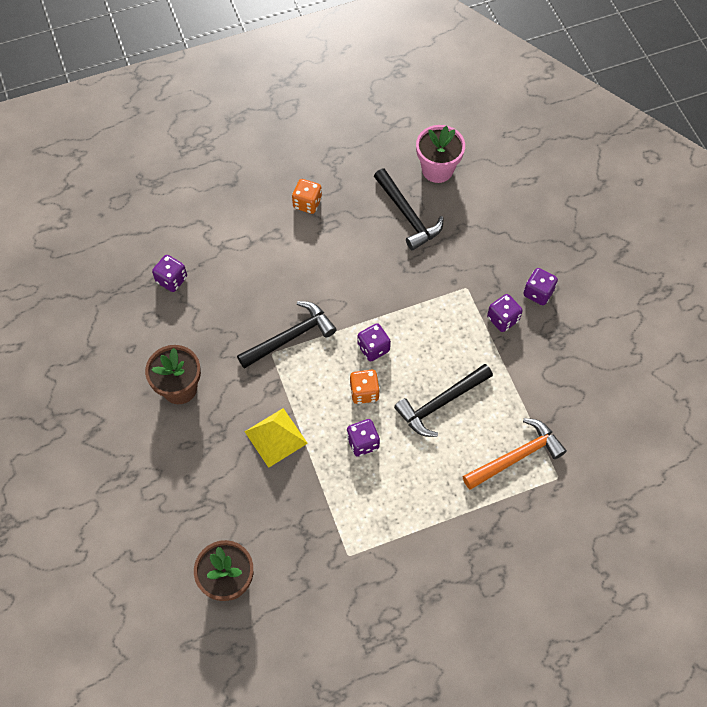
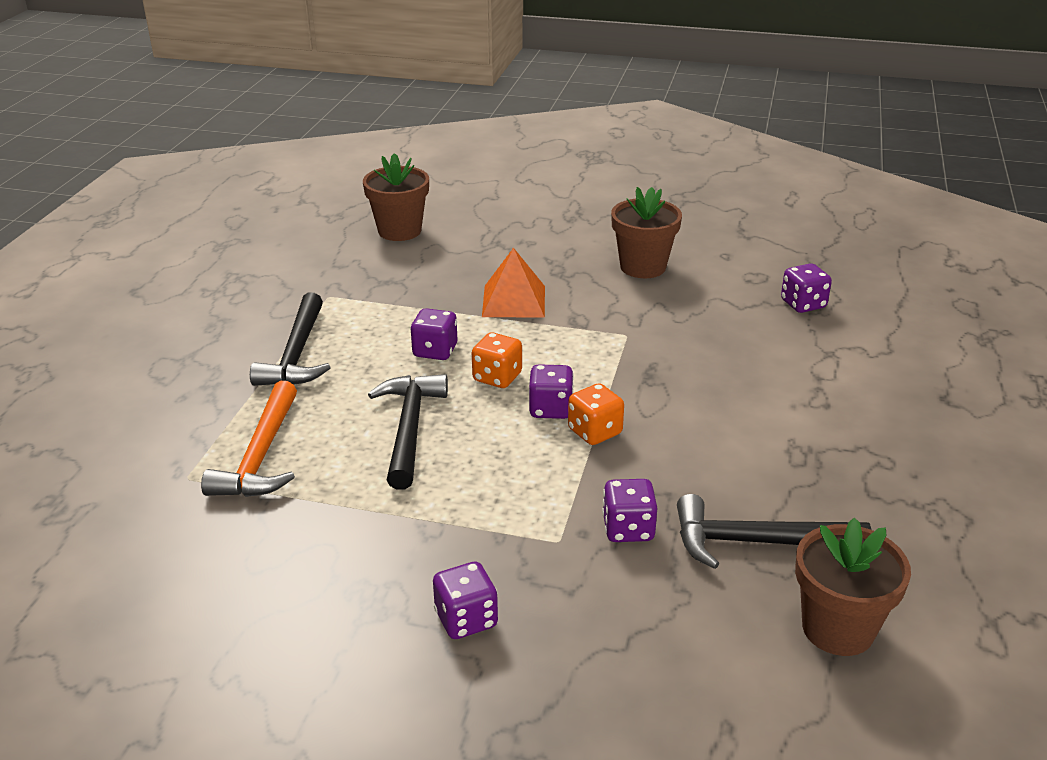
camera: 125 degrees right, 30 degrees down
black hammer [237,301,337,369] -> black hammer moved to [250,293,331,386]
yellow pyramid [244,408,308,468] -> orange pyramid [482,248,545,318]
orange dice [292,179,322,214] -> orange dice moved to [568,383,624,445]
pink flower pot [416,125,465,183] -> brown flower pot [795,517,911,656]
purple dice [487,294,523,332] -> purple dice moved to [602,479,657,542]

